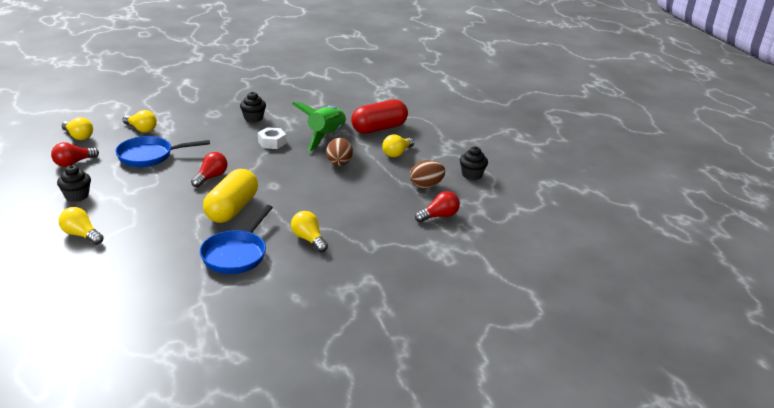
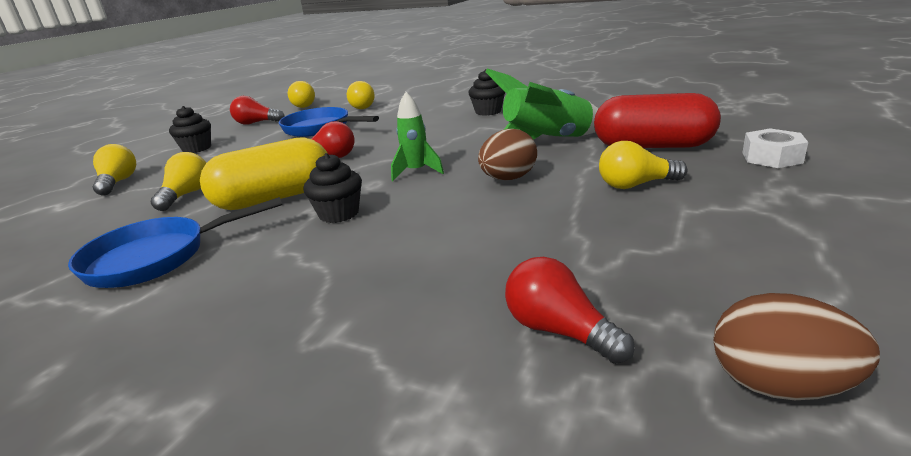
camera: 50 degrees right, 5 degrees down
white nut [258,127,286,149] -> white nut moved to [742,128,808,168]
yellow light bulb [291,211,328,252] -> yellow light bulb moved to [150,152,206,211]
brown egg [410,160,445,189] -> brown egg moved to [713,293,880,400]
red light bulb [415,191,460,222] -> red light bulb turned 150 degrees counterclockwise [505,257,635,364]
black cupcake [460,146,488,180] -> black cupcake moved to [303,153,362,223]
none -> green rocket [391,92,444,181]

